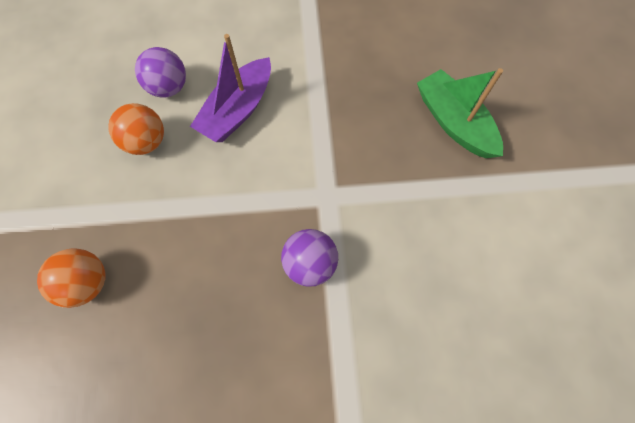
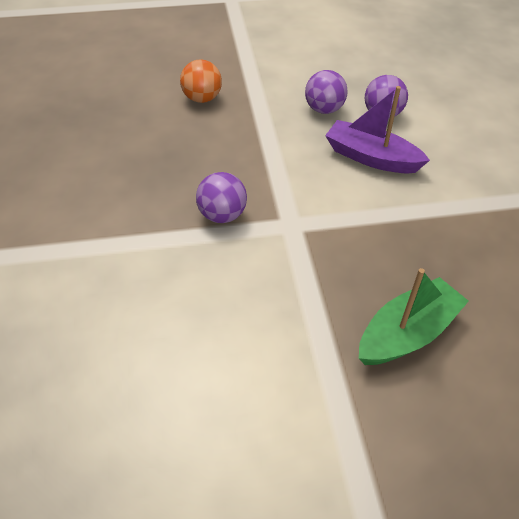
camera: 85 degrees right, 20 degrees down
orange ball [108,103,164,155] -> purple ball [305,70,348,114]

